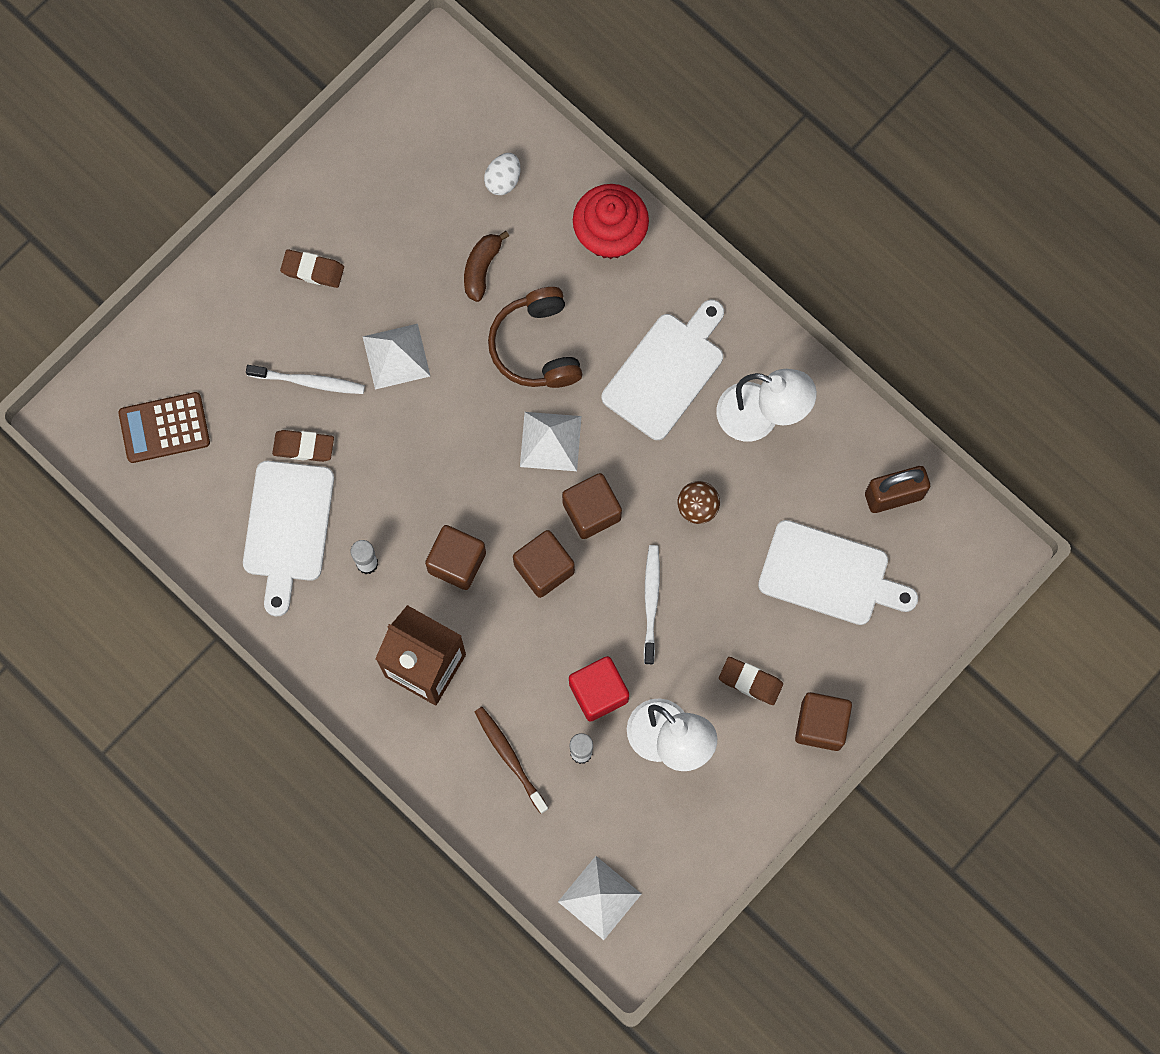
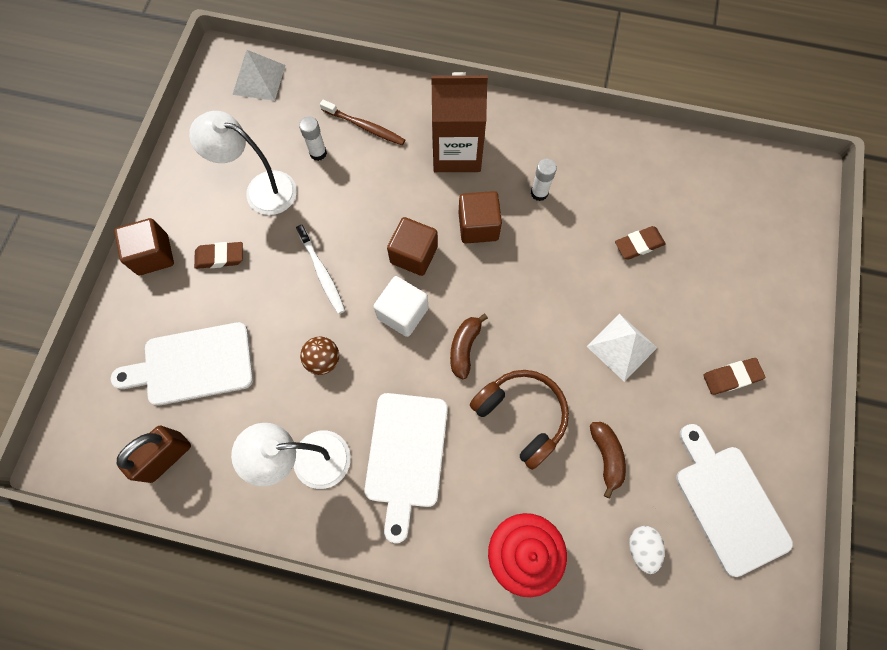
camera: 150 degrees right, 5 degrees down
brown calculator [118,392,210,463] -> none
white cutting board [243,461,334,616] -> white cutting board moved to [676,424,793,577]
white toothbrush [246,365,365,394] -> none
white pyramid [520,412,582,471] -> brown banana [450,314,488,379]
brown cube [562,473,622,539] -> white cube [373,276,429,337]
red cube [569,656,629,721] -> none

